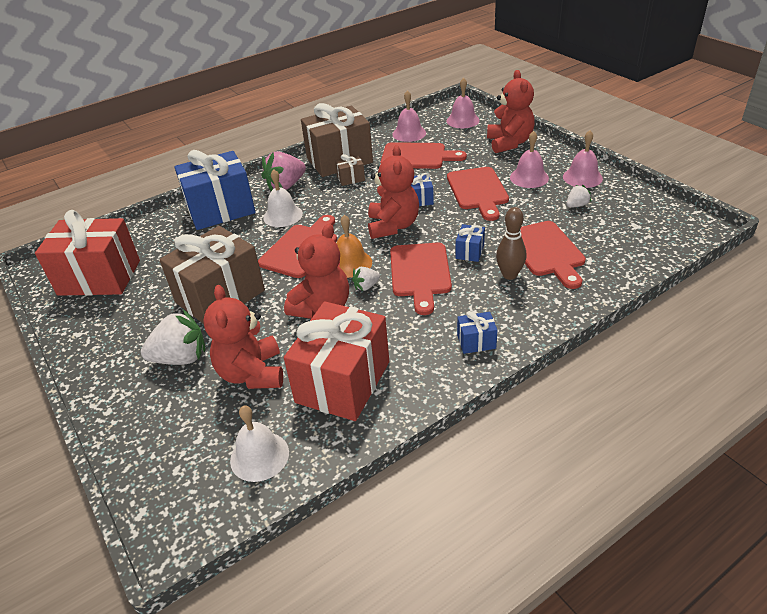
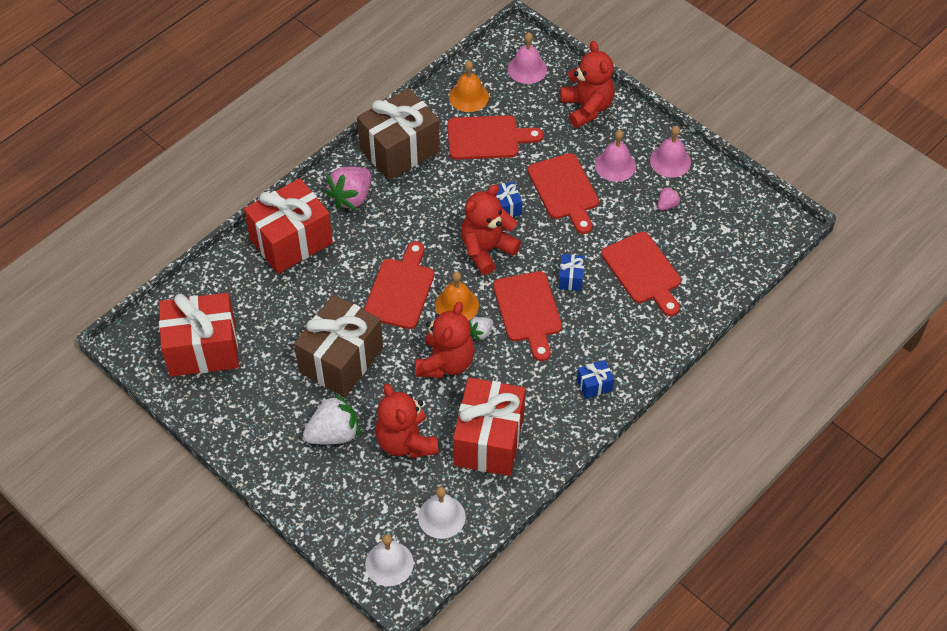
camera: 15 degrees left, 15 degrees up
blue gift [174,150,256,230] -> red gift [244,178,333,274]
white bell [263,169,303,227] -> white bell moved to [365,534,414,586]
brown gift [335,154,365,186] -> none
red teddy bear [368,145,419,239] -> red teddy bear turned 120 degrees counterclockwise [461,184,521,275]
pink bell [392,90,426,142] -> orange bell [449,61,489,112]
brown bowling pin [496,207,526,280] -> none
white strawberry [566,185,591,207] -> pink strawberry [658,185,682,211]

